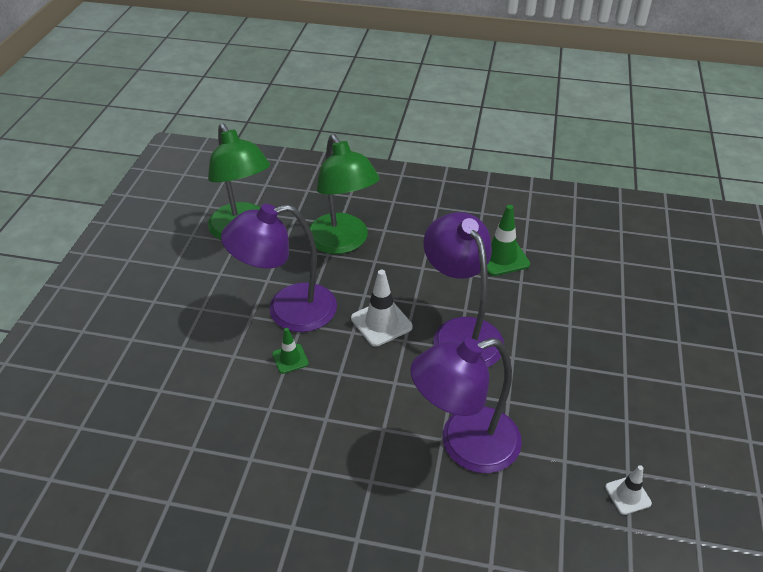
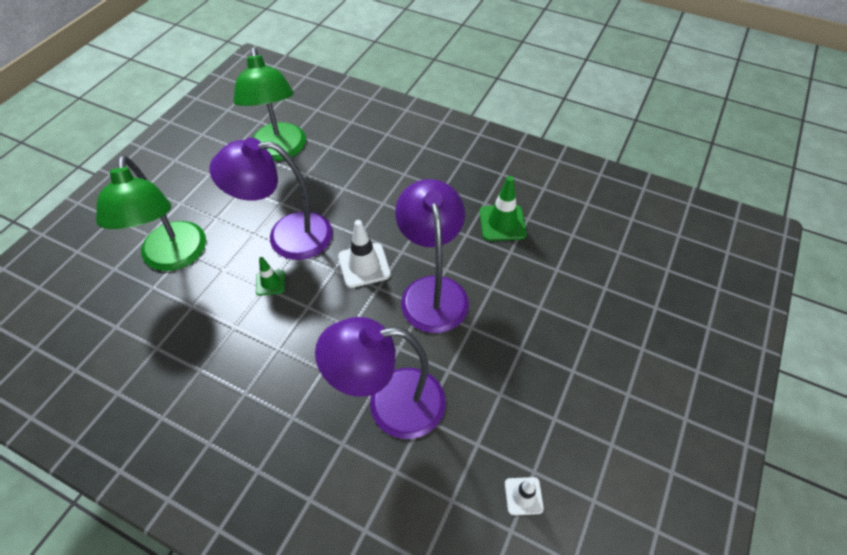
camera: 15 degrees right, 10 degrees up
green lamp [309,134,380,254] -> green lamp moved to [96,156,206,271]

